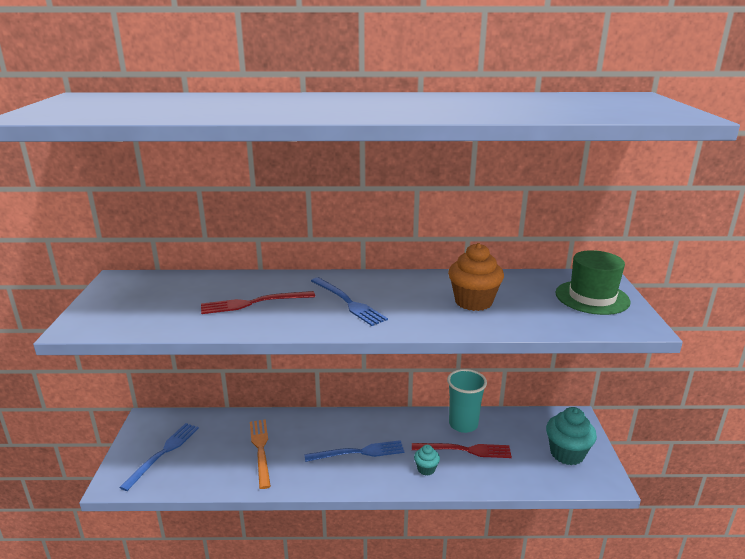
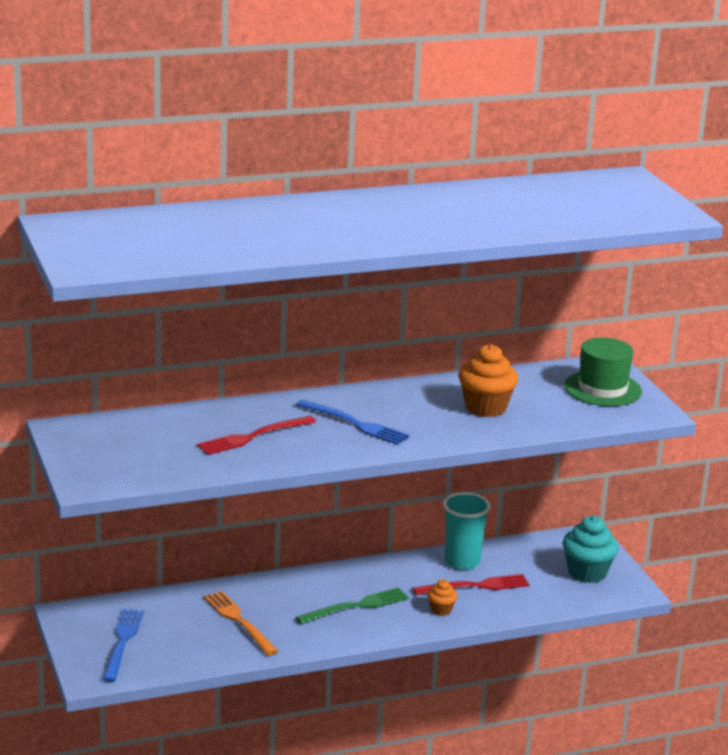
camera: 20 degrees left, 0 degrees up
blue fork [304,440,404,462] -> green fork [296,587,409,624]
turquoise cupcake [414,445,440,476] -> orange cupcake [427,579,457,616]

